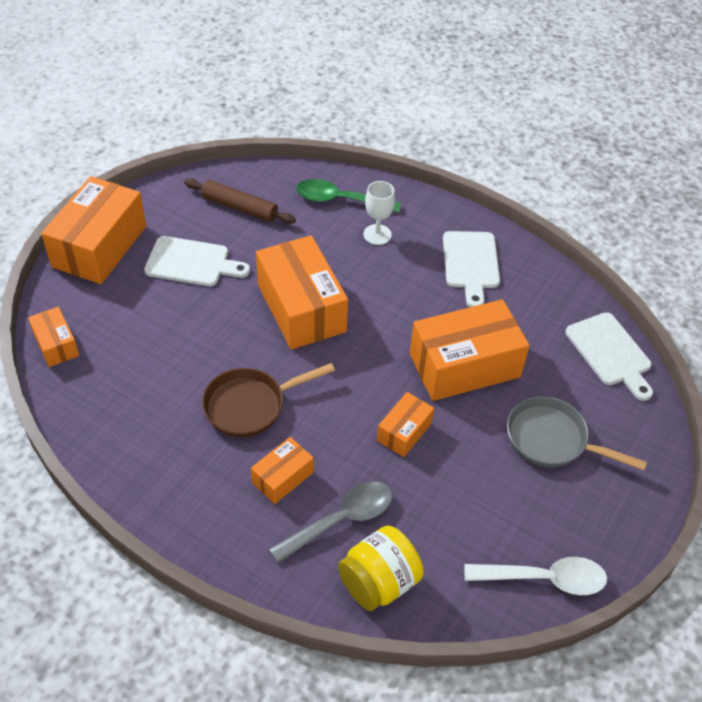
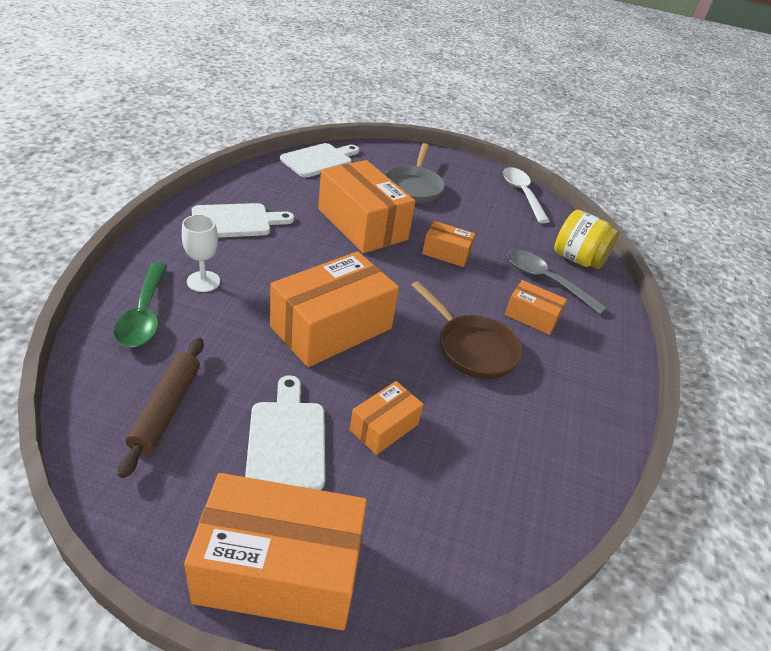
camera: 110 degrees left, 10 degrees down
orange box [28,307,79,367] -> orange box moved to [350,381,424,455]

